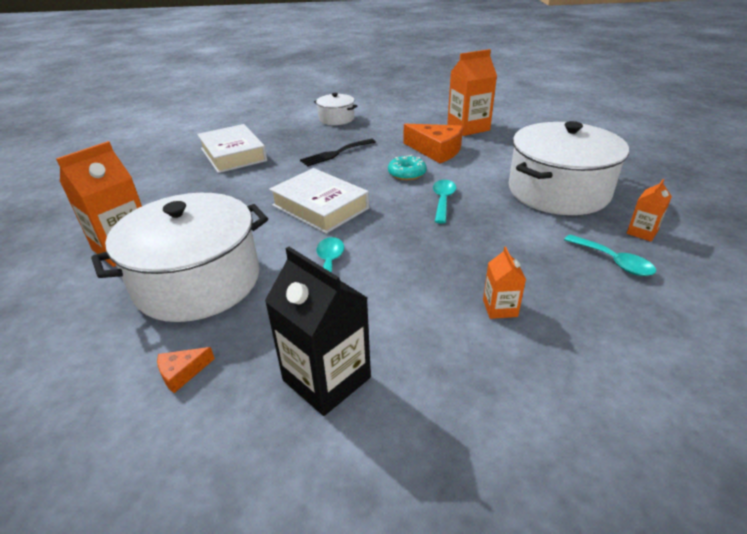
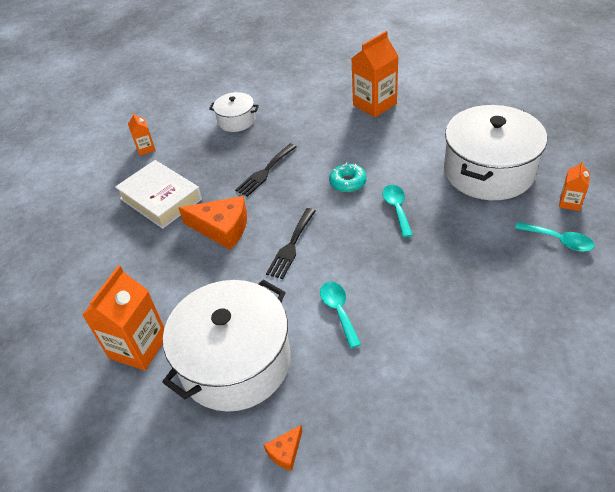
camera: 15 degrees left, 10 degrees up
black carton [265,247,371,416] -> none
white book [269,168,369,234] -> black fork [266,208,316,279]
orange cheese [404,124,463,163] -> orange cheese moved to [179,196,247,250]
orange carton [483,247,526,319] -> orange carton moved to [128,112,156,156]

